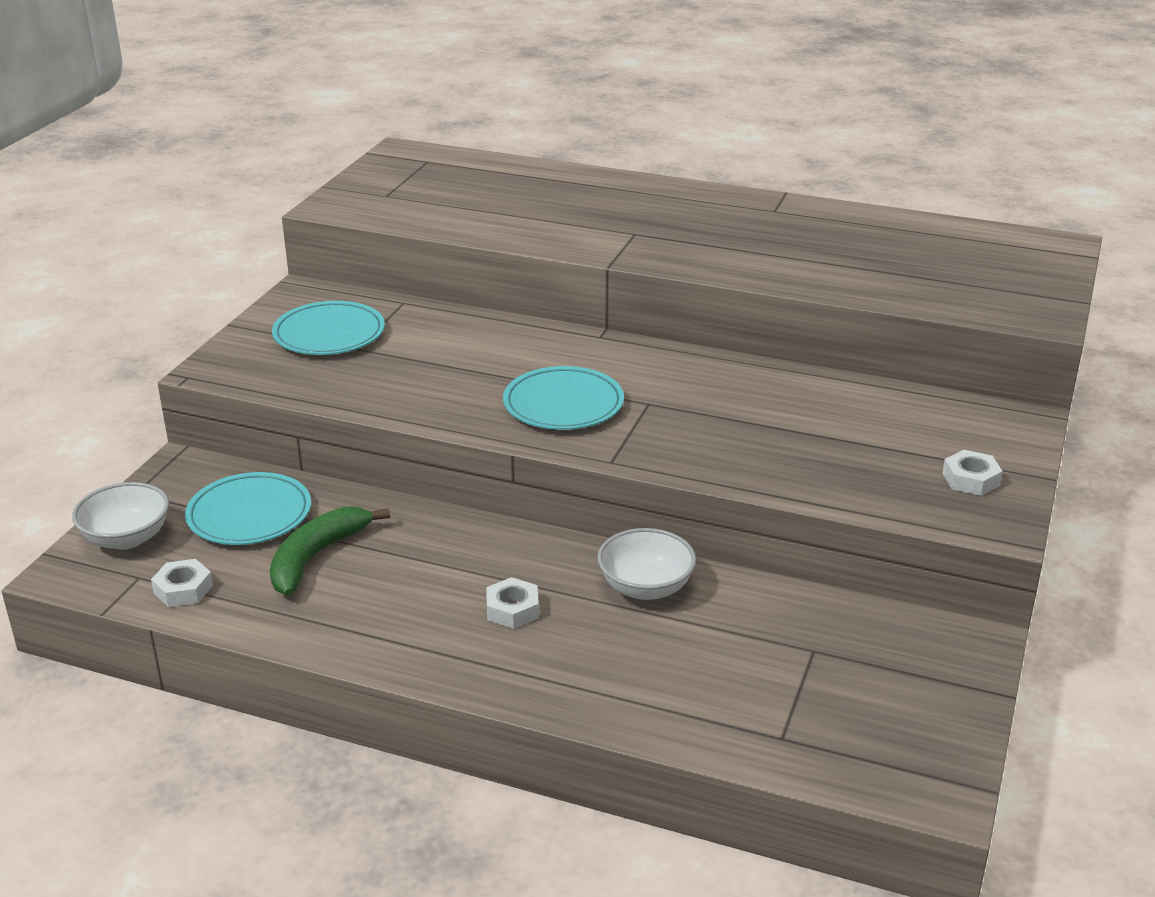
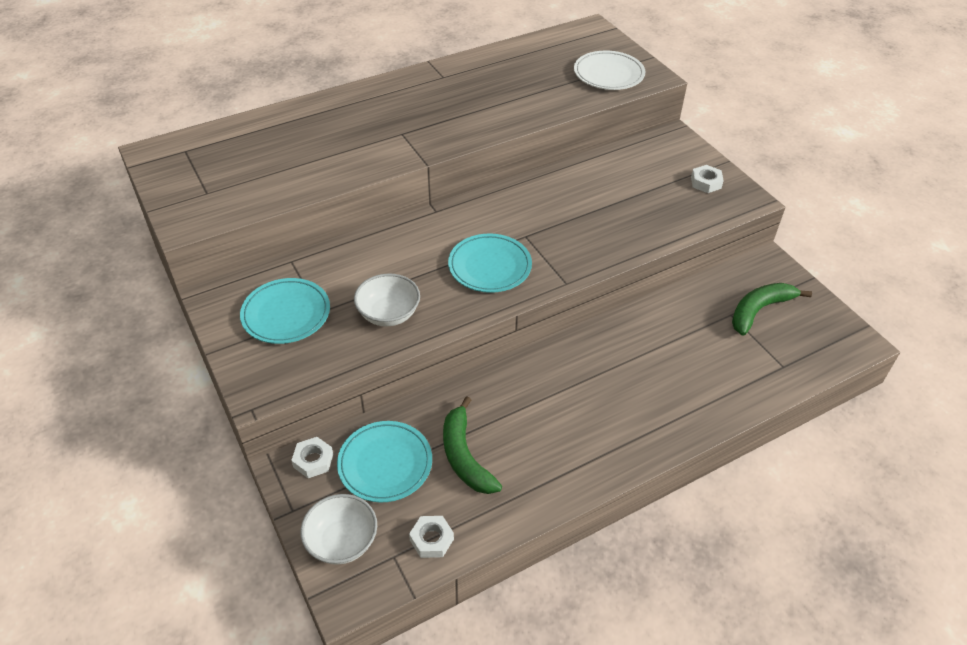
camera: 50 degrees left, 15 degrees up
white nut [486,577,539,629] -> white nut moved to [291,437,333,478]
white bowl [597,528,696,600] -> white bowl moved to [354,273,420,327]
none -> white plate [574,50,645,90]
none -> green banana [732,283,812,336]

